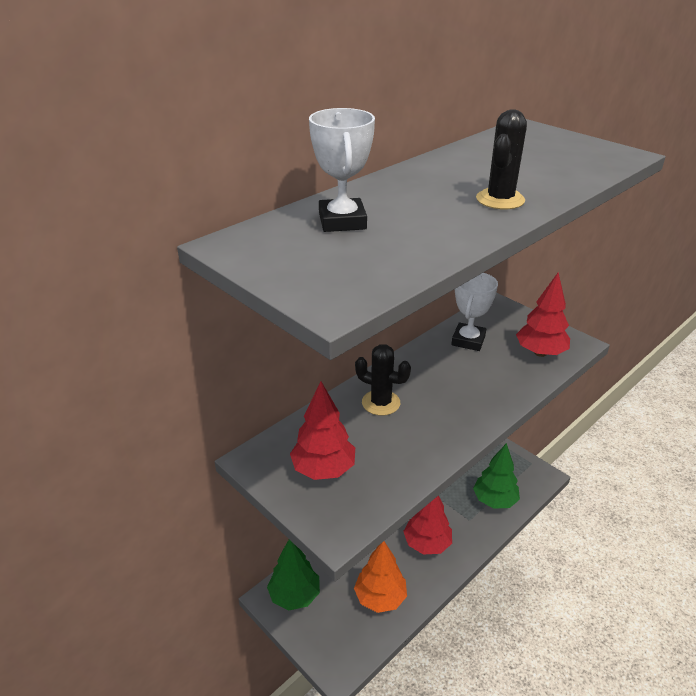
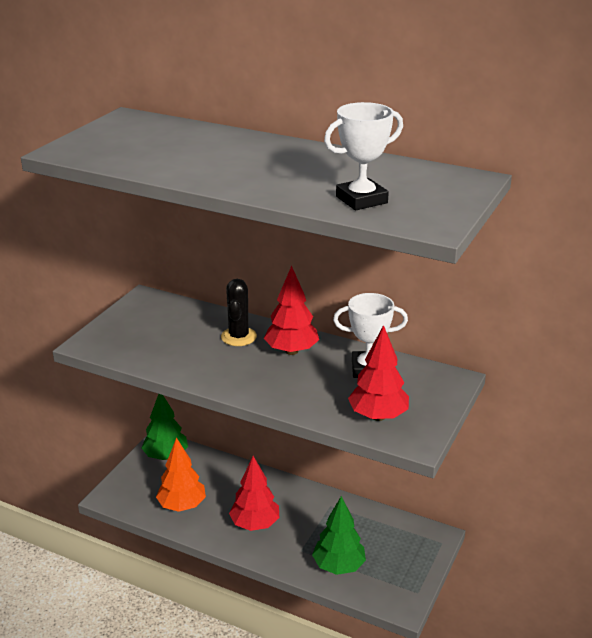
camera: 70 degrees right, 5 degrees down
red tree [290,381,355,480] -> red tree moved to [264,266,319,355]
white trophy [309,108,375,232] -> white trophy moved to [324,102,403,210]
black cactus [476,110,527,209] -> none

